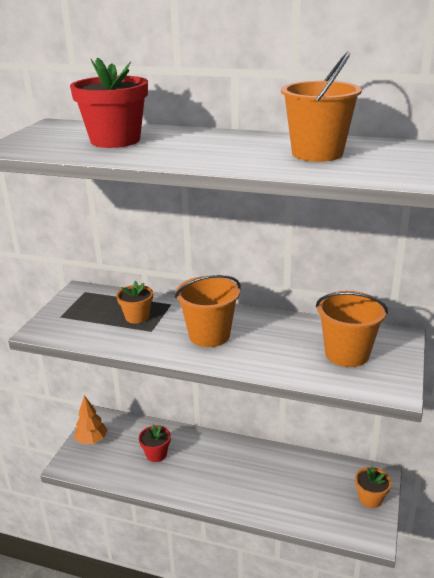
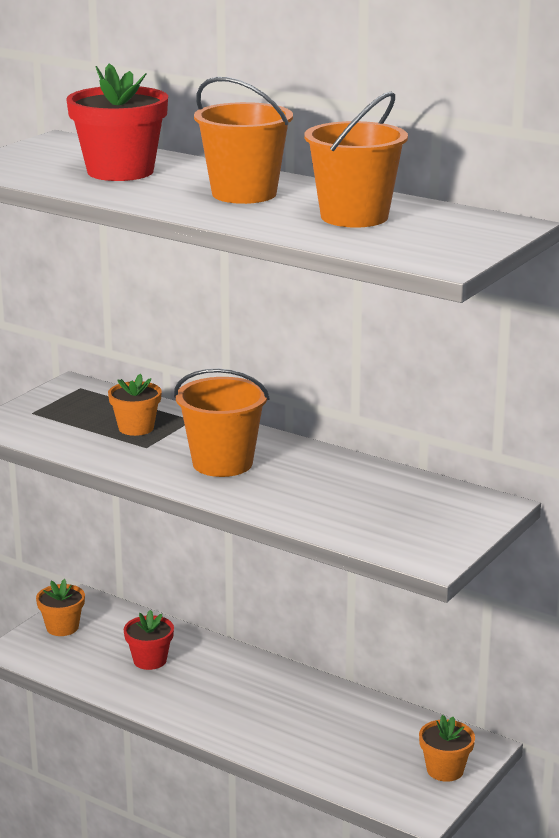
camera: 15 degrees right, 5 degrees down
orange tree [75,395,108,444] -> orange flower pot [36,579,85,636]
orange bucket [316,291,388,367] -> orange bucket moved to [194,77,293,204]

